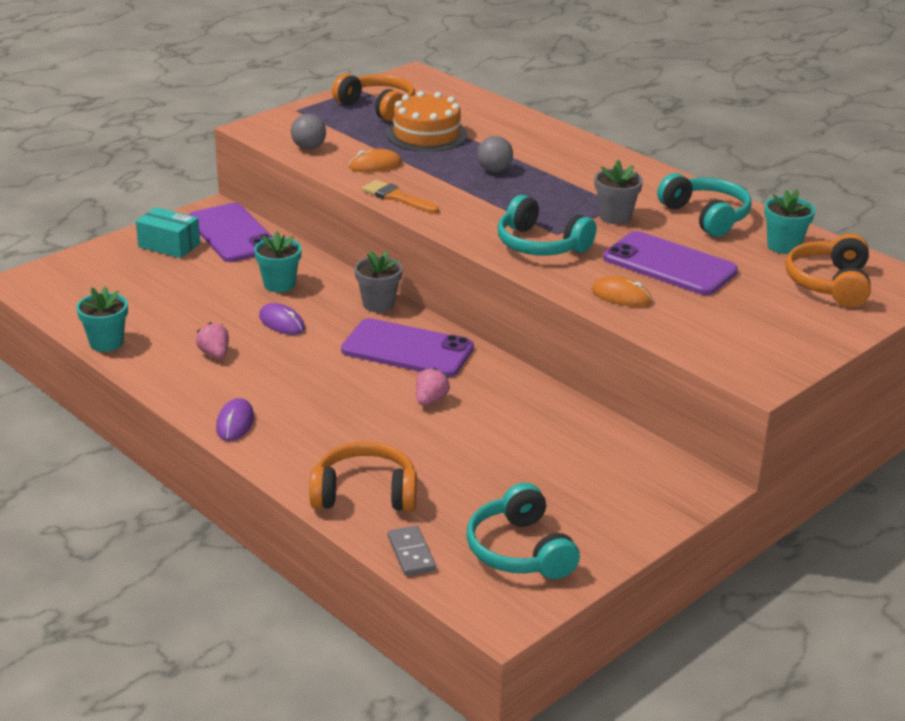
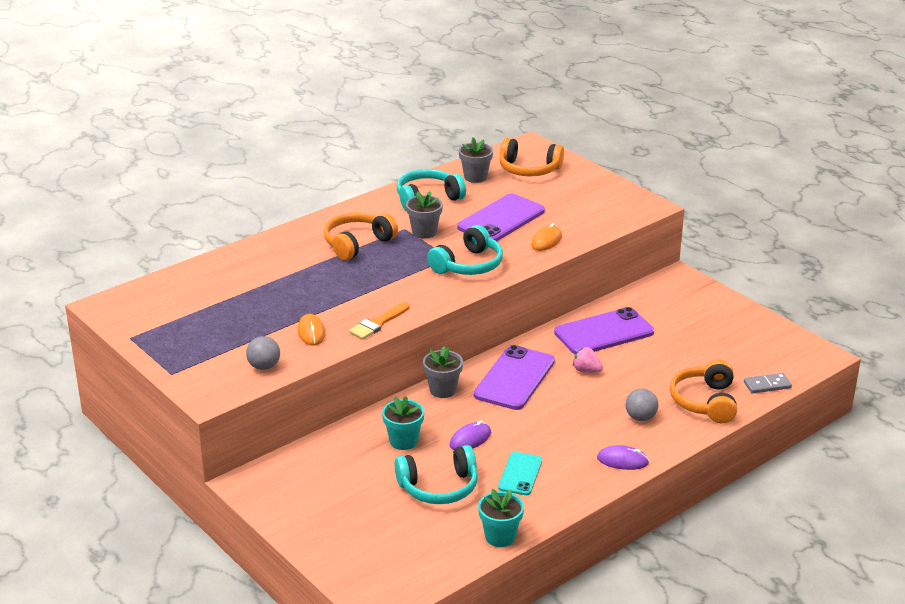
camera: 85 degrees left, 0 degrees up
turquoise box [136,207,200,258] -> none
purple phone [188,203,273,262] -> purple phone moved to [554,307,654,355]
pink strawberry [196,322,229,359] -> turquoise phone [498,452,542,495]
orange headphones [332,73,415,122] -> orange headphones moved to [324,212,398,260]
orange cake [386,91,467,152] -> none
turquoise headphones [467,483,580,579] -> turquoise headphones moved to [395,445,478,504]
grey ball [477,136,513,172] -> grey ball moved to [625,388,658,421]
turquoise flower pot [764,189,815,254] -> grey flower pot [459,137,493,183]

